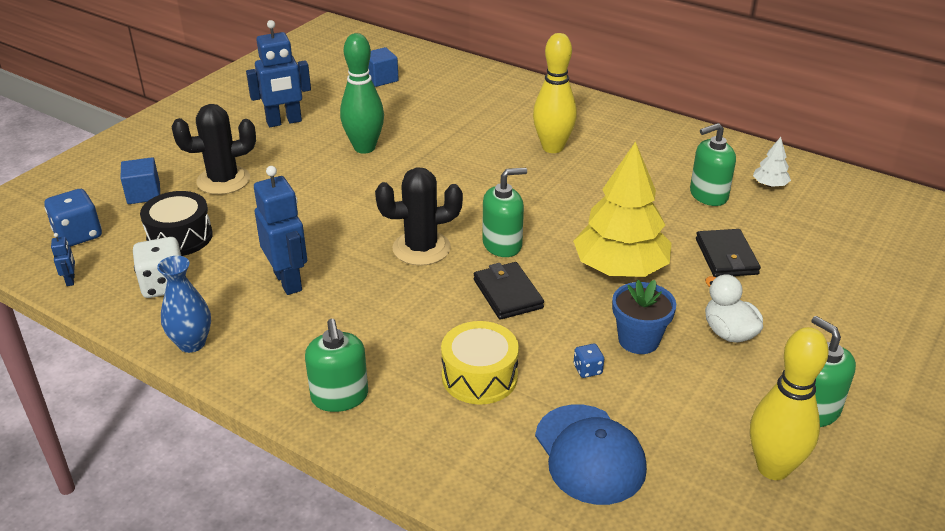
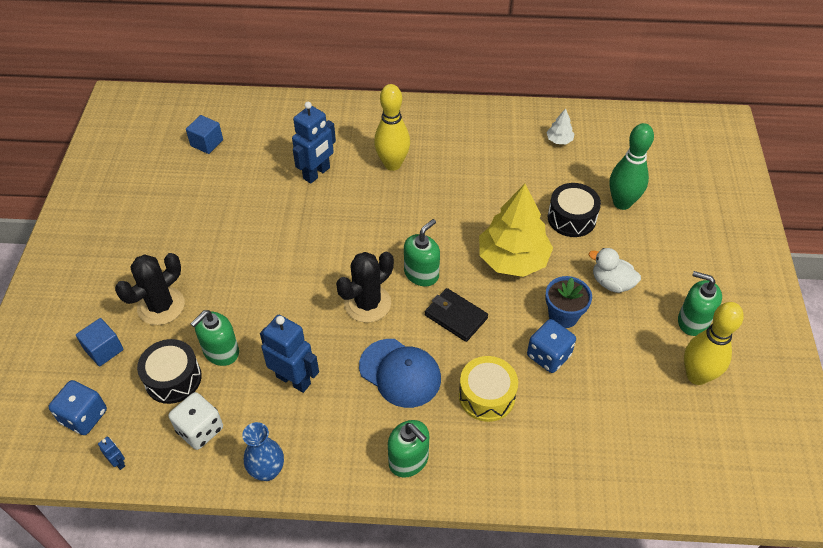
camera: 30 degrees left, 15 degrees up
blue robot [246,20,311,127] -> blue robot moved to [292,102,336,183]
green bowling pin [340,33,384,154] -> green bowling pin moved to [609,123,654,210]
blue cap [535,404,647,505] -> blue cap moved to [359,339,441,408]
blue dice [574,344,604,378] -> blue dice [527,319,576,373], size x1.99
green soap dispenser [690,123,736,206] -> green soap dispenser moved to [191,310,239,366]
black wallet [696,229,761,277] -> black drum [548,183,601,237]

